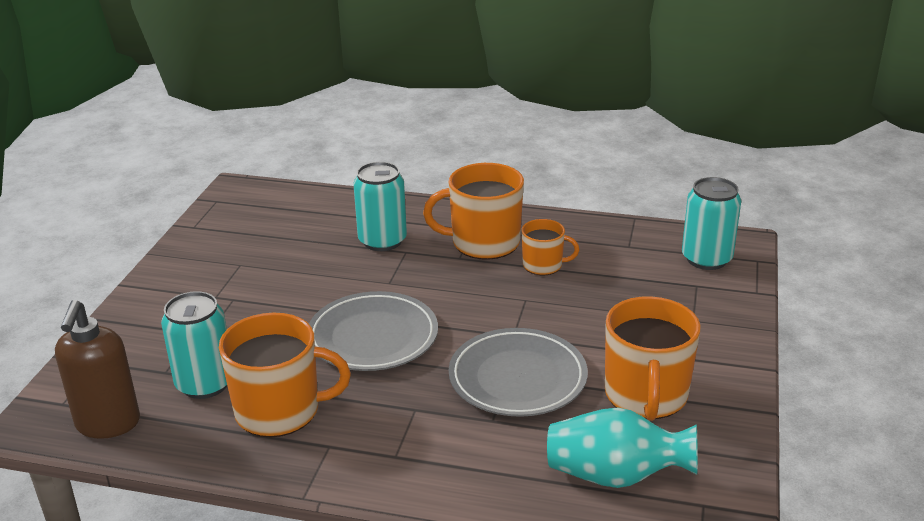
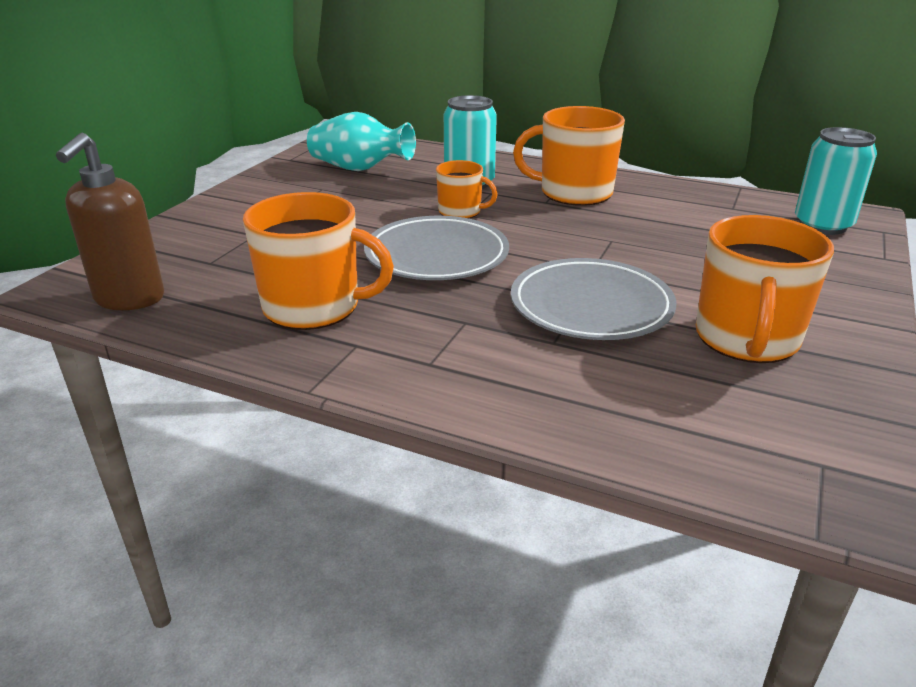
camera: 10 degrees right, 0 degrees up
turquoise can [161,291,227,399] -> none
orange mug [522,219,579,275] -> orange mug moved to [436,160,498,218]
turquoise vase [547,408,698,488] -> turquoise vase moved to [307,112,416,171]

